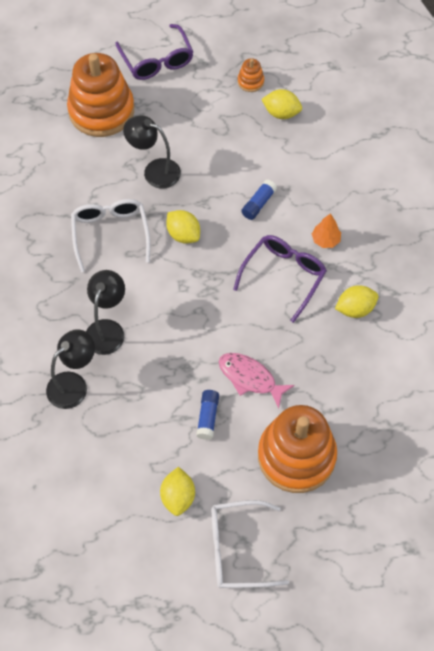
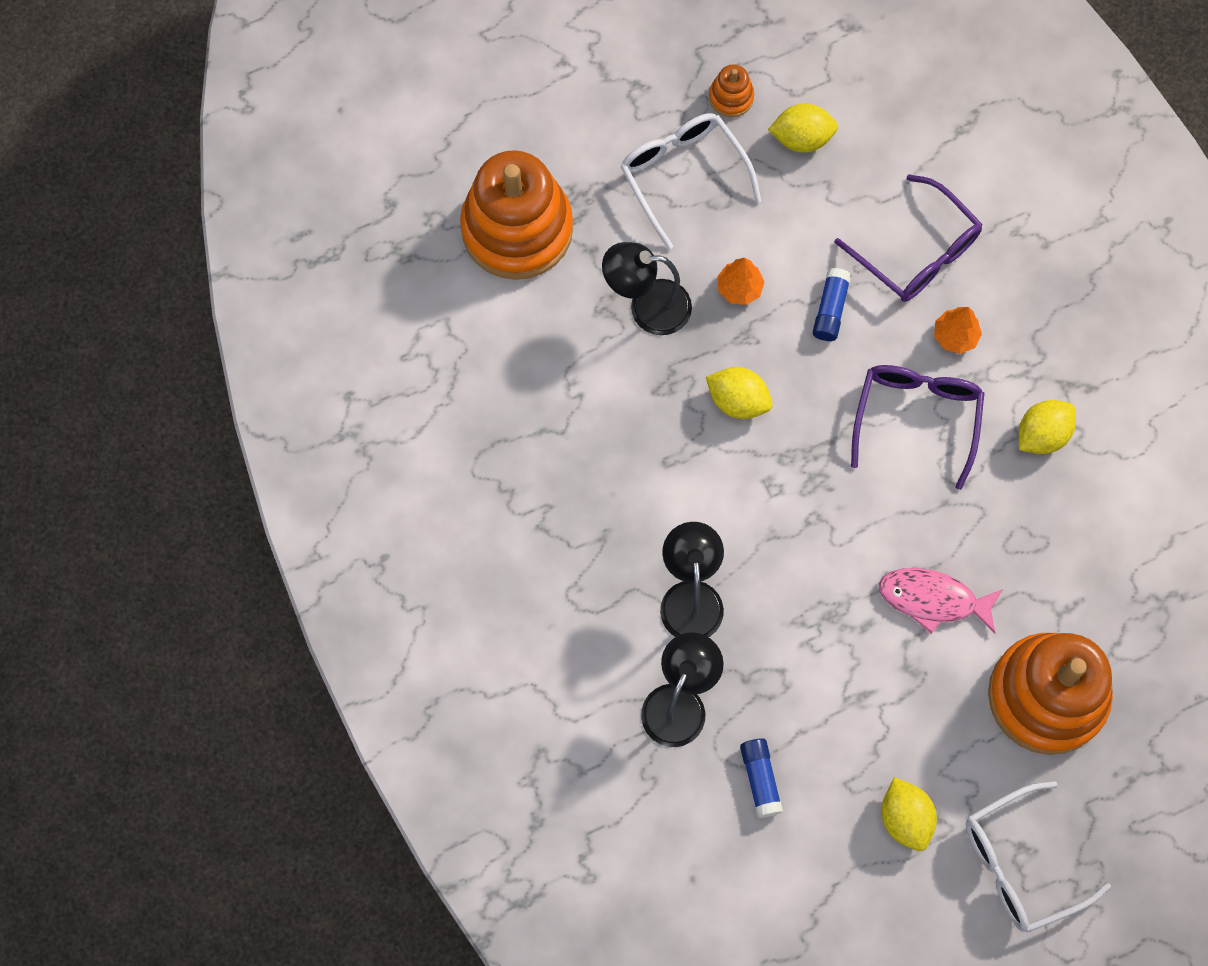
camera: 20 degrees left, 10 degrees up
white glasses [71,199,150,272] -> white glasses moved to [620,113,761,250]
purple glasses [115,24,193,80] -> purple glasses moved to [835,174,983,302]
blue glue stick [196,390,219,440] -> blue glue stick moved to [740,738,783,818]
none -> orange tree [717,258,765,305]

